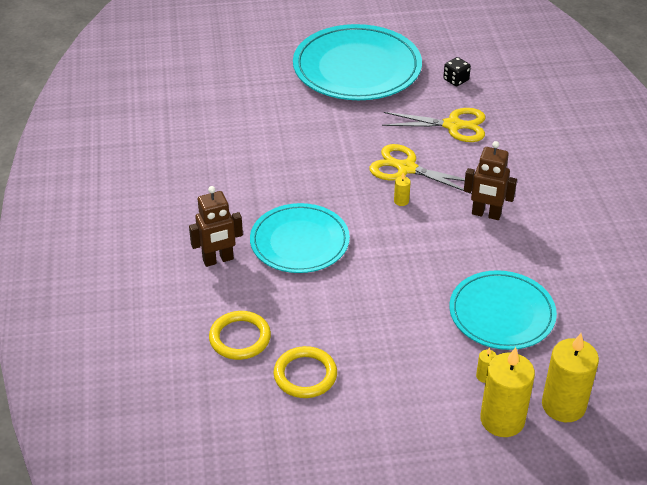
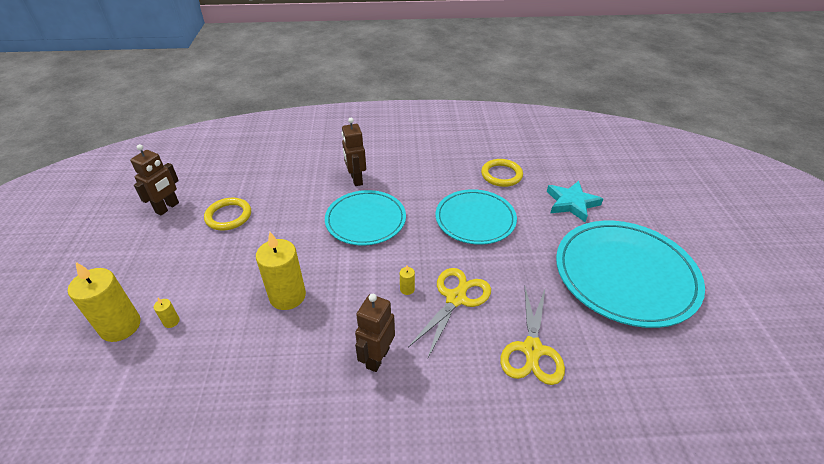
camera: 95 degrees right, 0 degrees up
yellow ring [209,311,271,360] -> yellow ring moved to [481,159,523,187]
black dice [443,57,471,86] -> none
turquoise plate [450,270,557,350] -> turquoise plate moved to [436,189,517,245]
yellow candle [542,333,599,422] -> yellow candle moved to [256,232,306,310]
none -> brown robot [130,144,179,215]
none -> turquoise star [547,181,603,222]

